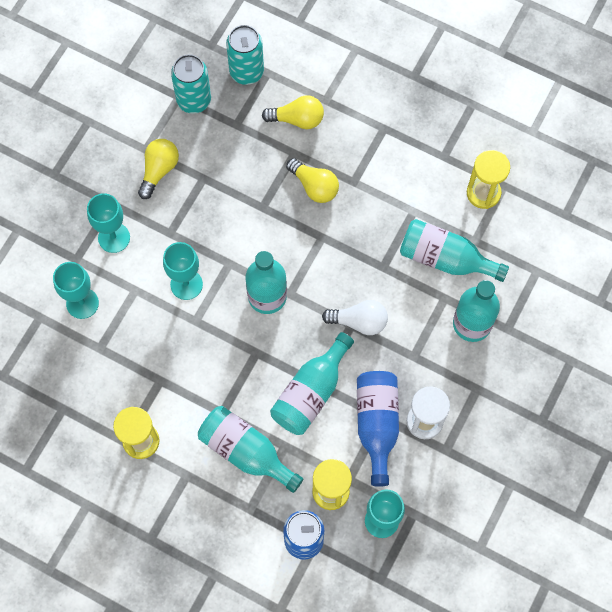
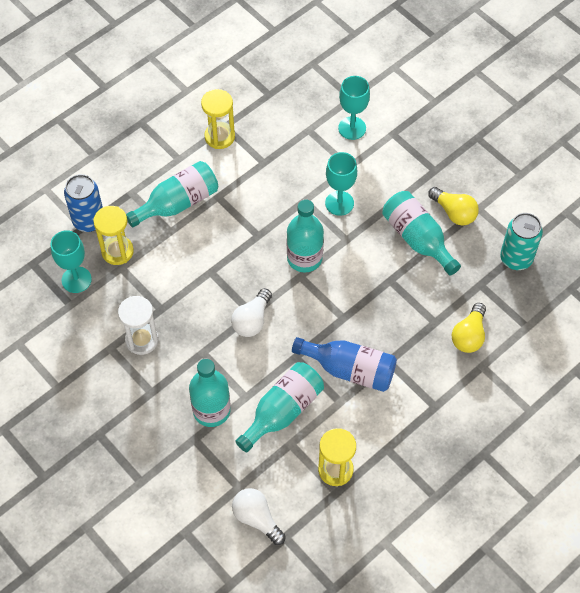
camera: 110 degrees right, 10 degrees down
turquoise goblet [87,193,130,253] -> none
turquoise can [226,25,264,85] -> none
turquoise bottle [270,332,354,435] -> turquoise bottle moved to [382,191,461,275]
yellow light bulb [286,158,339,203] -> none
blue bottle [357,371,399,487] -> blue bottle moved to [292,337,397,392]
none -> white light bulb [232,488,286,545]

